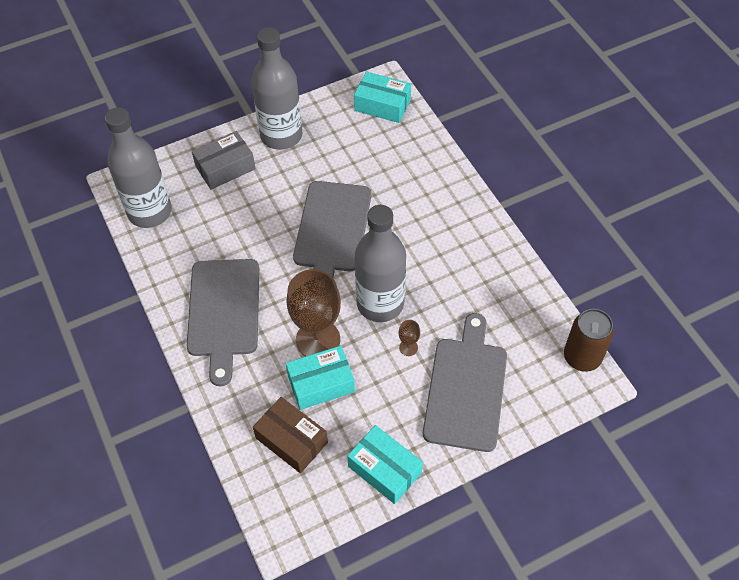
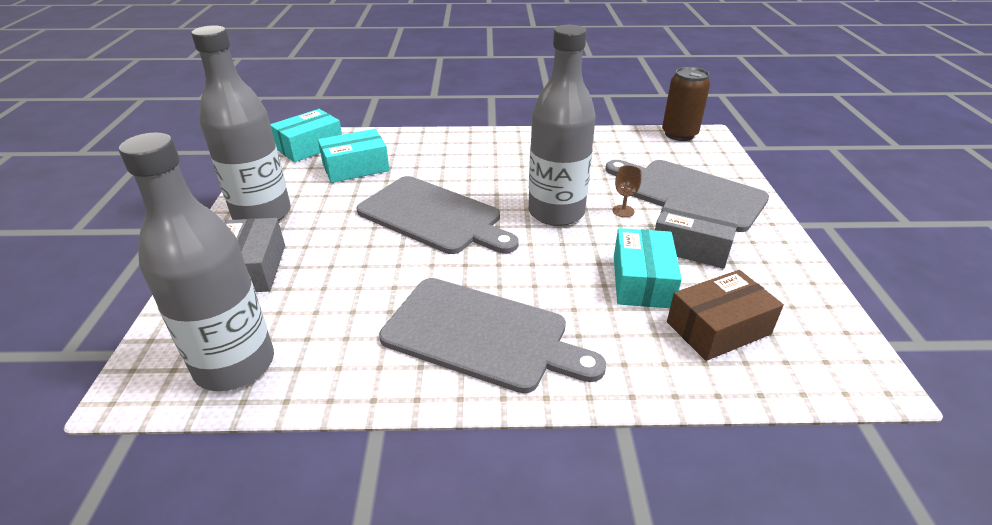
camera: 65 degrees left, 20 degrees down
brown goblet [286,269,341,357] -> none
turquoise box [347,425,423,504] -> turquoise box moved to [318,129,389,183]
none -> grey box [655,197,740,269]

